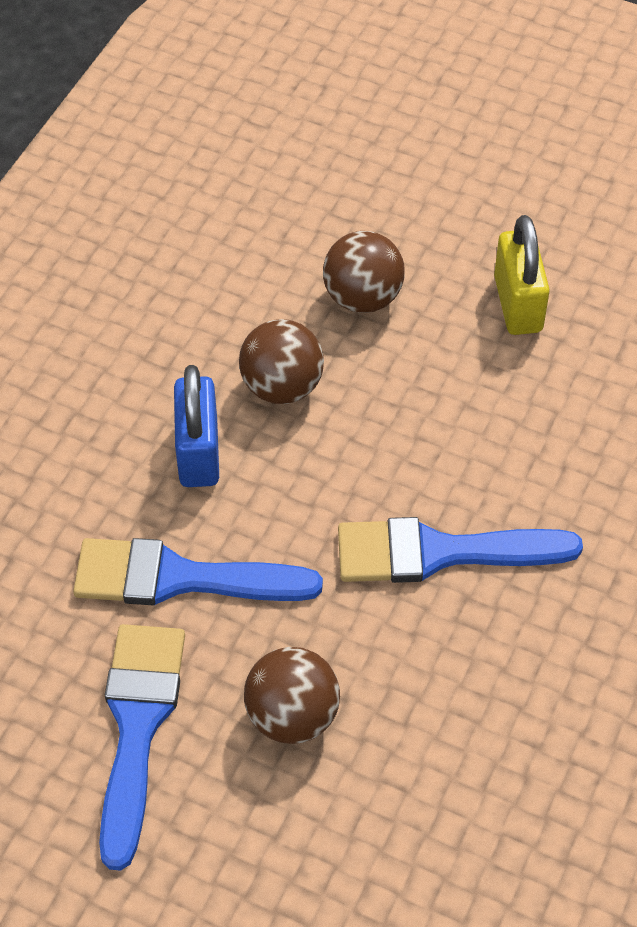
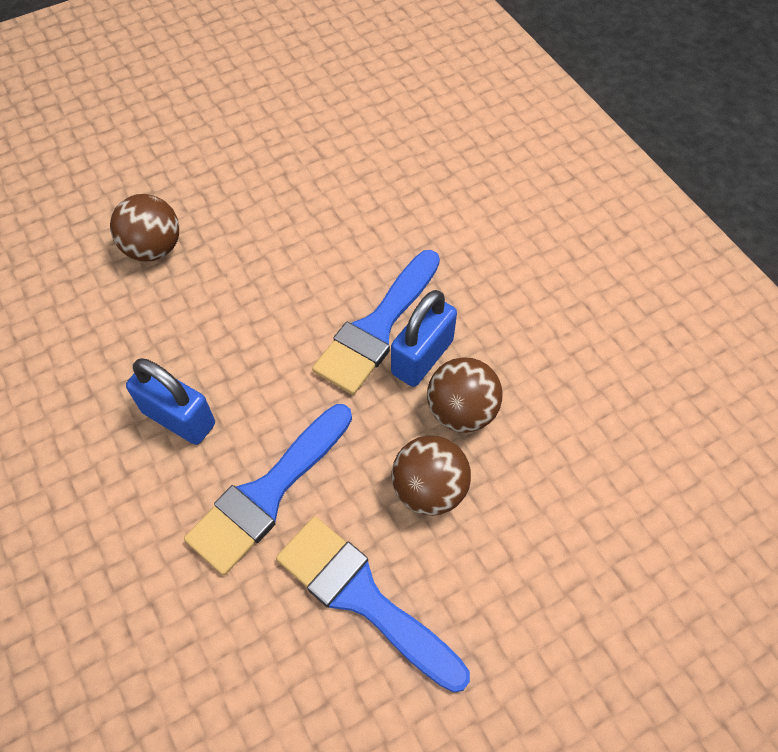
camera: 55 degrees left, 5 degrees up
brown ball [239,319,324,404] -> brown ball moved to [427,357,503,433]
yellow padlock [494,215,550,335] -> none
none -> blue padlock [391,290,457,387]

